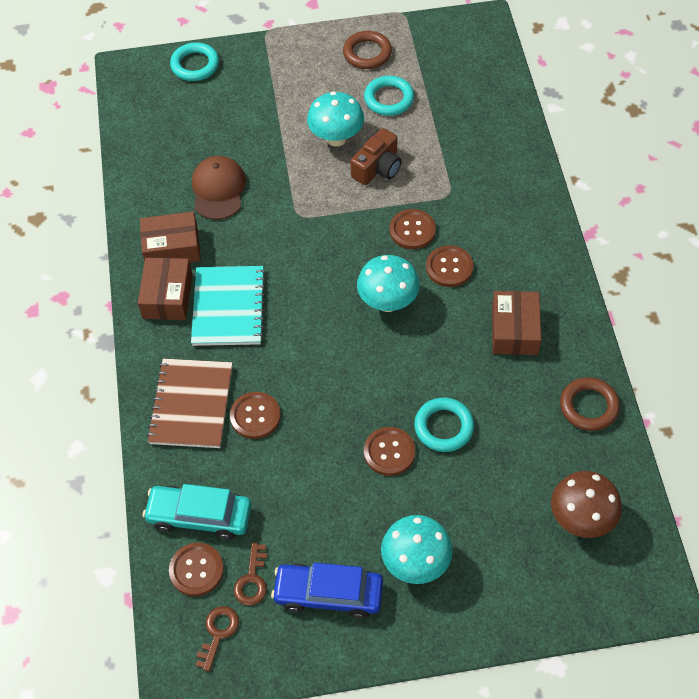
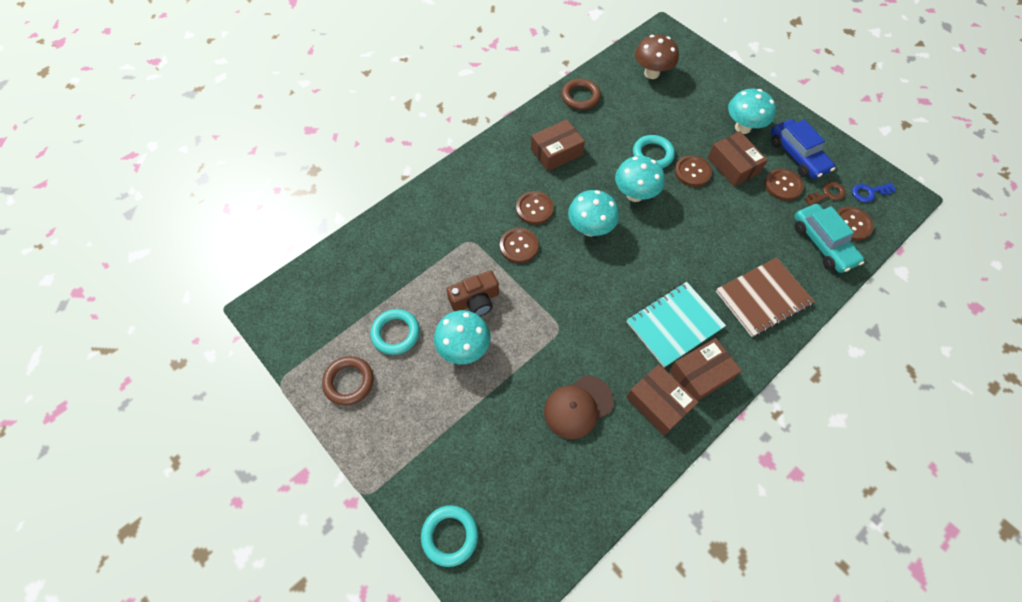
camera: 125 degrees left, 5 degrees up
brown key [196,606,239,672] -> blue key [852,183,896,202]
brown button [230,392,281,439] -> brown button moved to [765,168,804,201]
brown camera [350,128,401,185] -> brown camera turned 150 degrees clockwise [447,270,499,316]
none -> turquoise mushroom [615,156,665,202]
none -> brown box [708,131,768,187]

